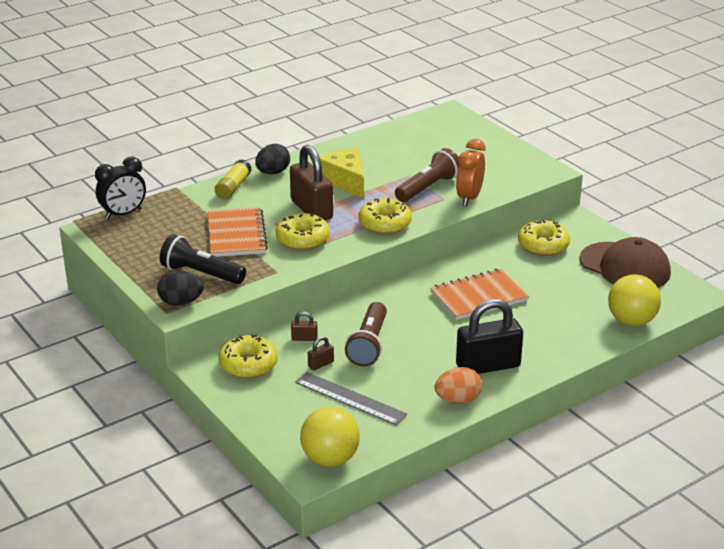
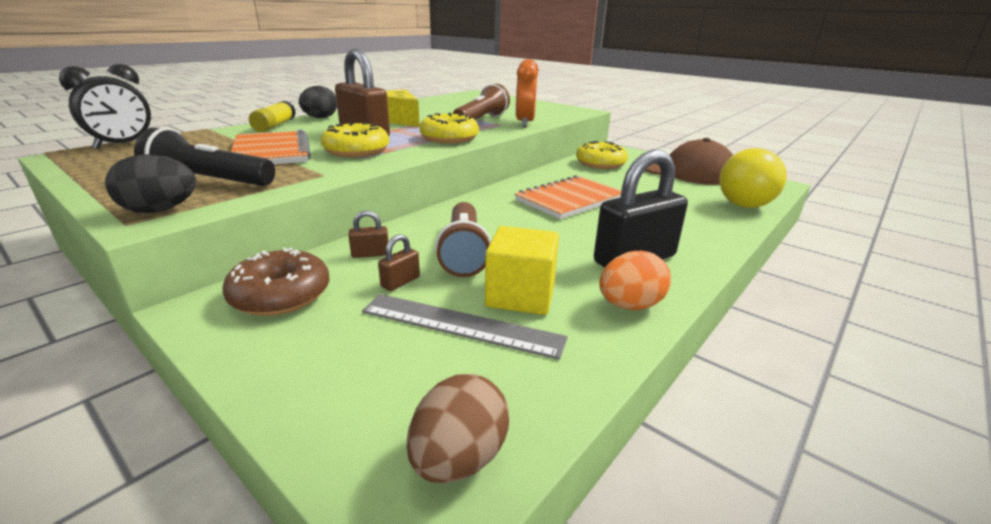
camera: 15 degrees left, 5 degrees down
yellow donut [218,334,278,379] -> brown donut [222,247,329,316]
yellow ball [300,407,360,467] -> brown egg [407,374,509,483]
none -> yellow cube [485,226,559,315]

